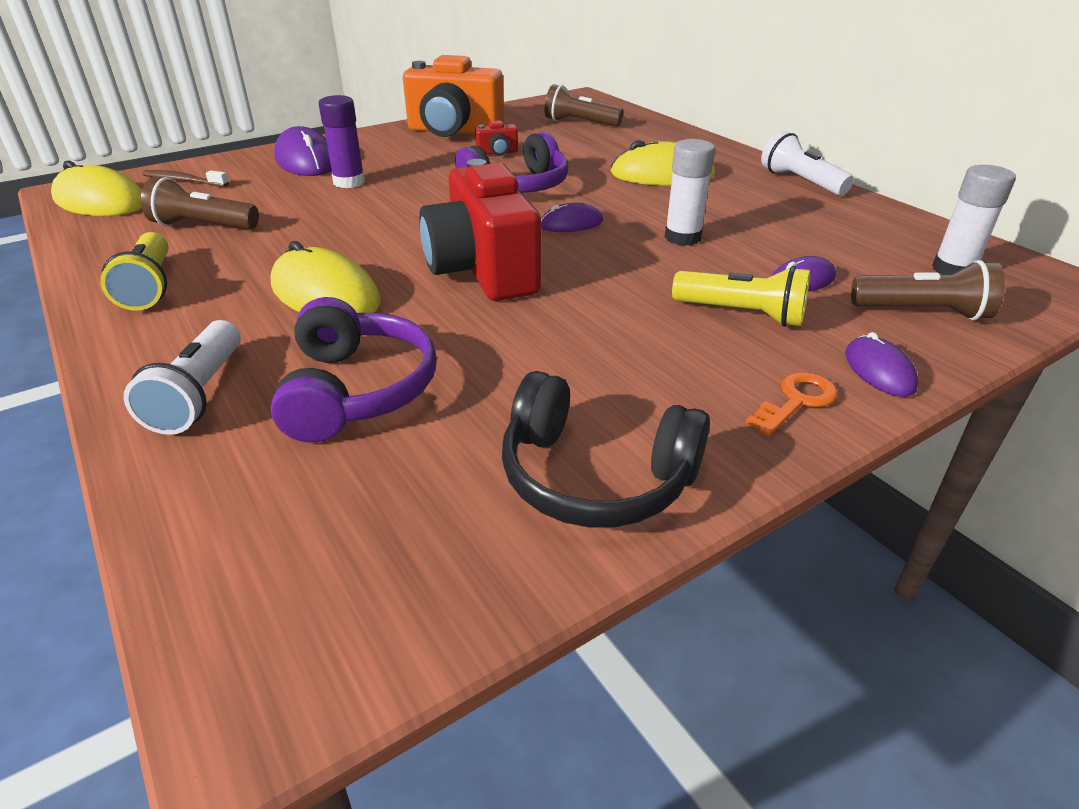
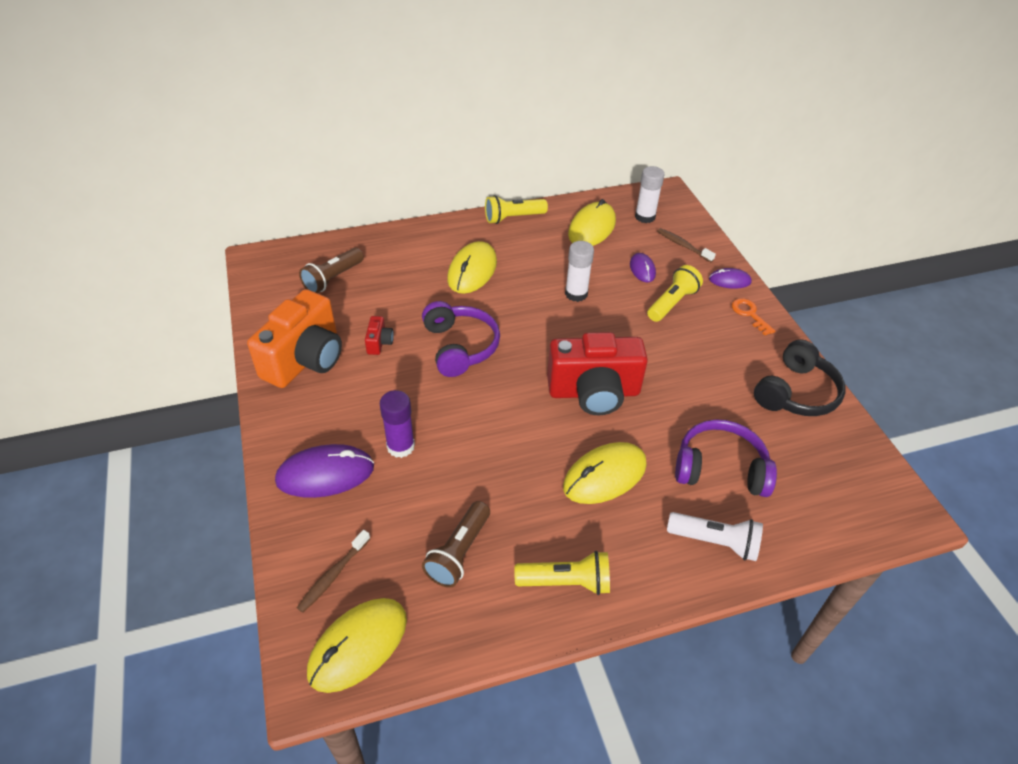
camera: 75 degrees left, 10 degrees up
purple mouse [541,203,603,232] -> none
white flashlight [761,131,854,196] -> yellow flashlight [485,195,548,224]
brown flashlight [851,260,1005,320] -> brown toothbrush [657,228,716,262]
none -> yellow mouse [568,199,616,246]

